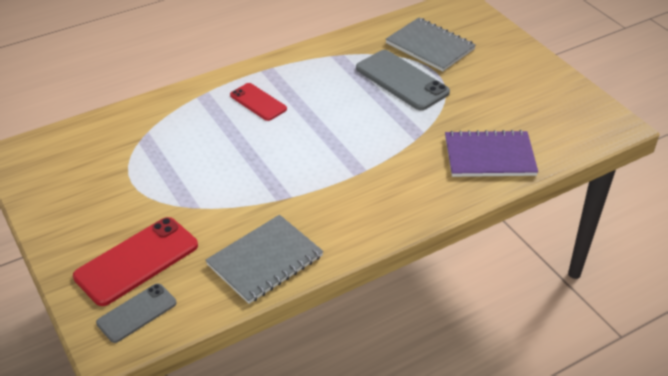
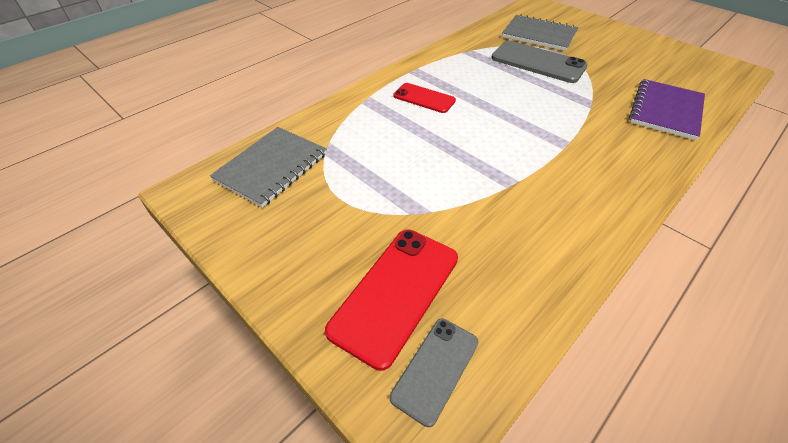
camera: 15 degrees left, 5 degrees up
grey notebook [205,215,323,304] -> grey notebook moved to [210,127,327,208]
purple notebook [445,130,538,177] -> purple notebook turned 45 degrees counterclockwise [629,79,705,140]

